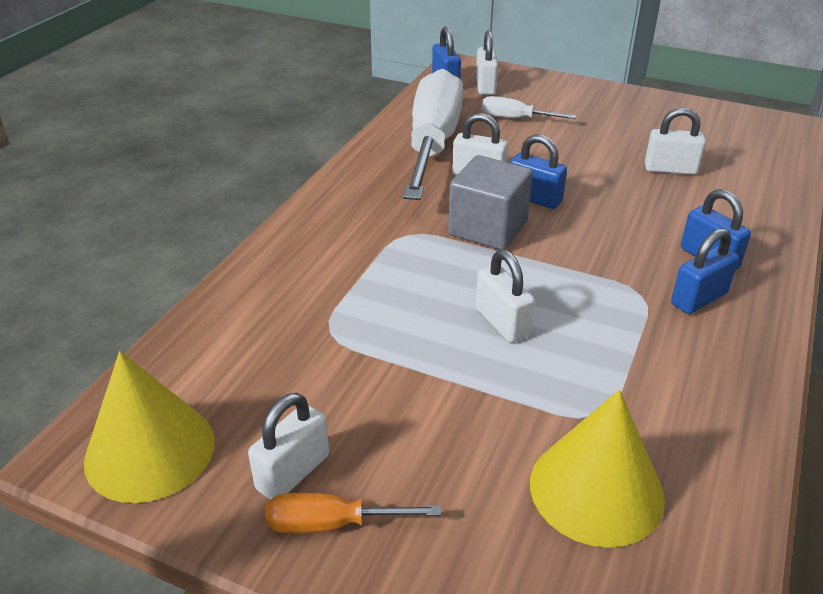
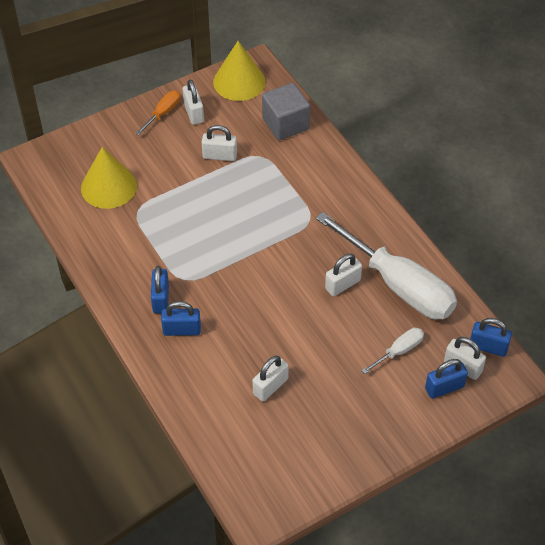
camera: 125 degrees right, 15 degrees up
grey cube [448,155,533,250] -> grey cube moved to [262,83,310,140]
white padlock [476,249,535,343] -> white padlock moved to [202,125,237,161]
blue padlock [510,134,567,209] -> blue padlock moved to [425,359,468,399]

